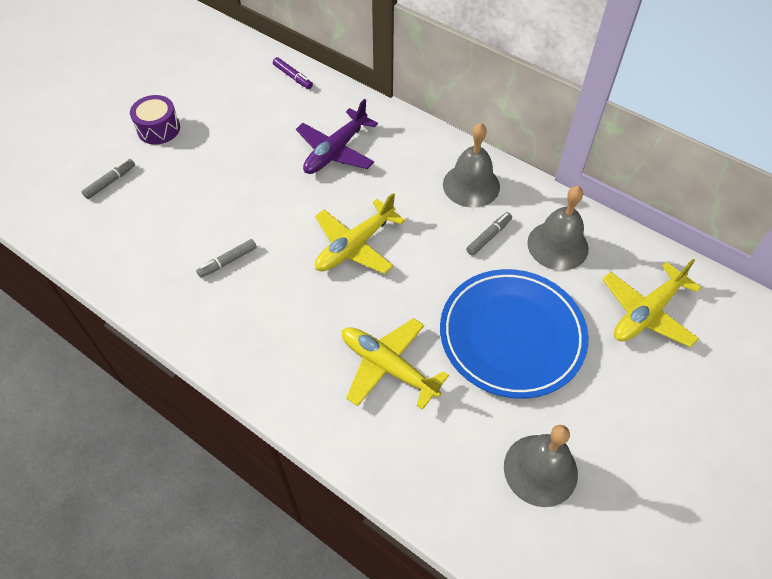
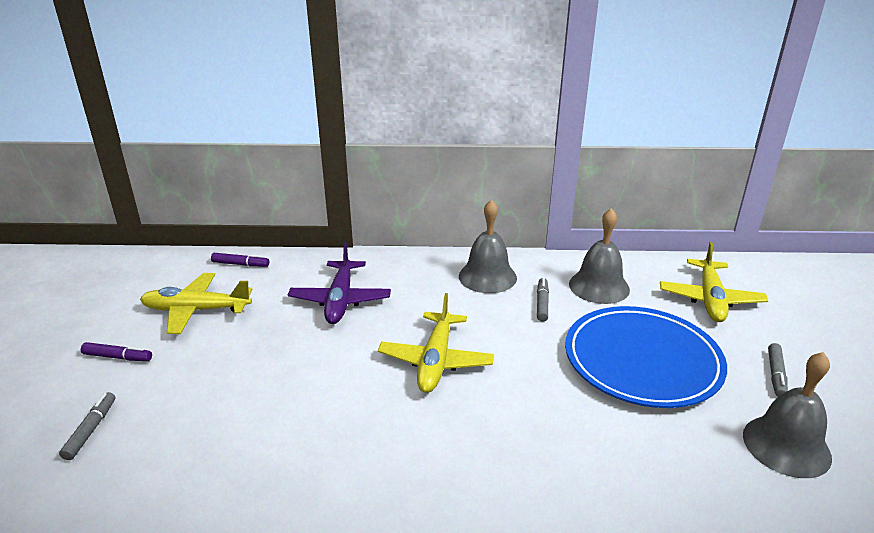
camera: 35 degrees left, 25 degrees down
purple drum [130,95,180,145] -> purple marker [81,342,152,361]
grey marker [196,239,257,278] -> grey marker moved to [768,343,788,397]
yellow plane [342,318,449,410] -> yellow plane moved to [140,273,253,334]

